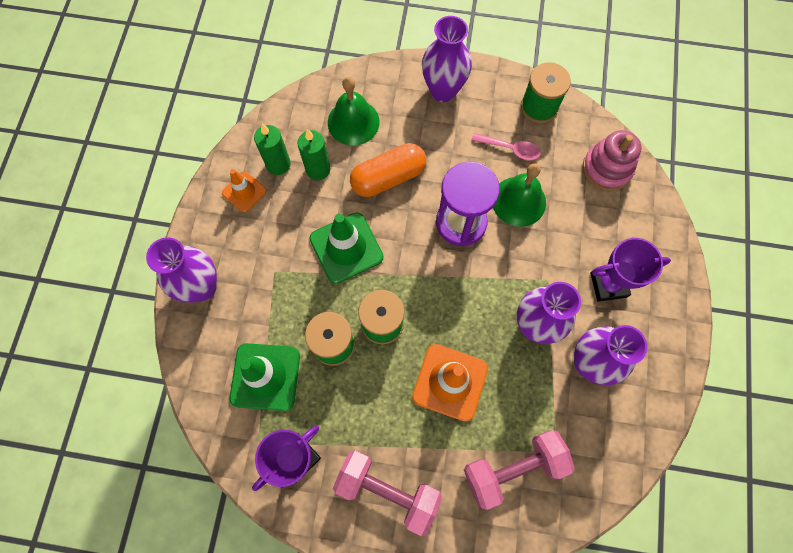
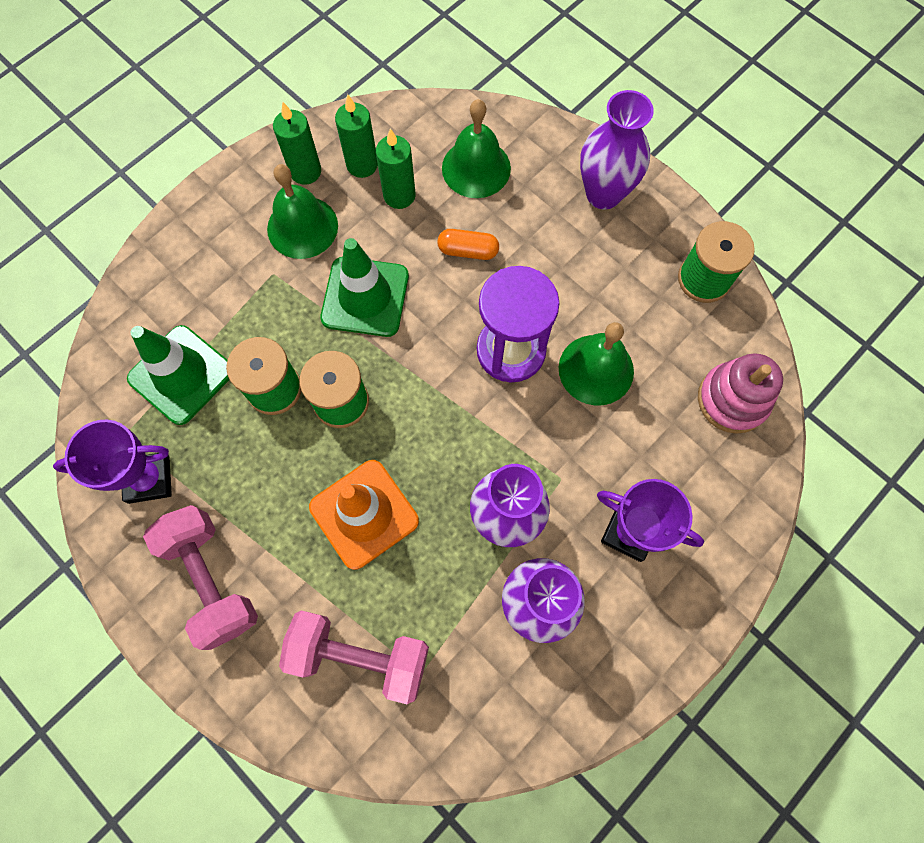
camera: 35 degrees right, 0 degrees up
purple vase [146,237,217,302] -> none
orange traffic cone [222,169,266,212] -> green candle [273,102,321,185]
orange capsule [350,143,426,197] -> orange capsule [437,229,499,260], size x0.58
pink spoon [471,133,541,161] -> none
none -> green bell [267,164,338,259]

